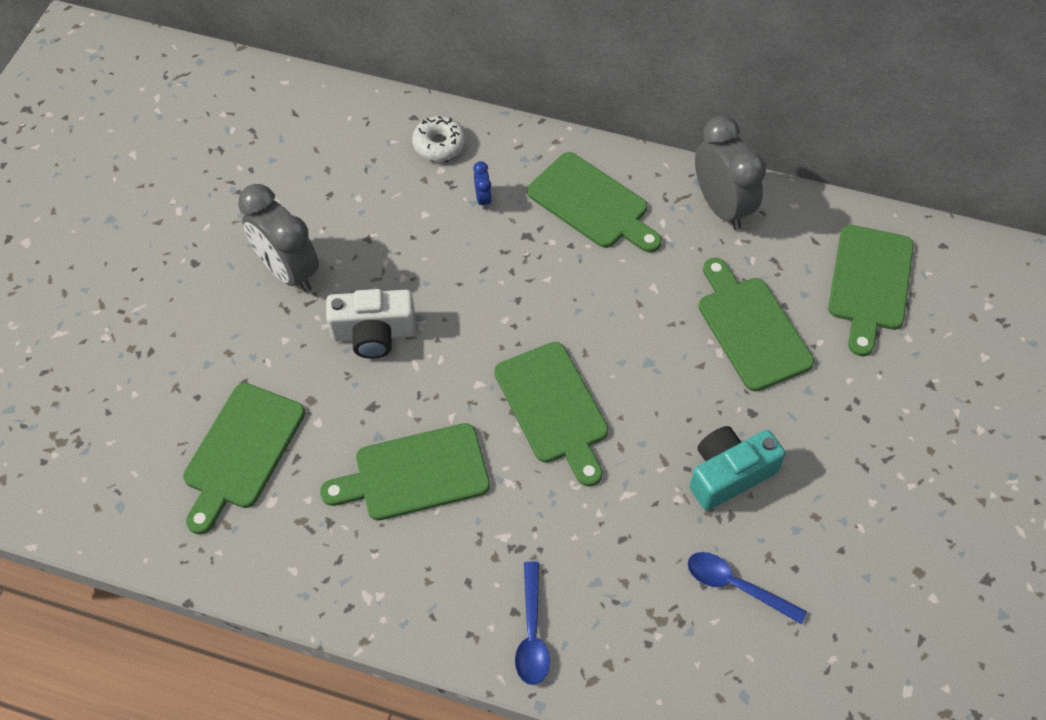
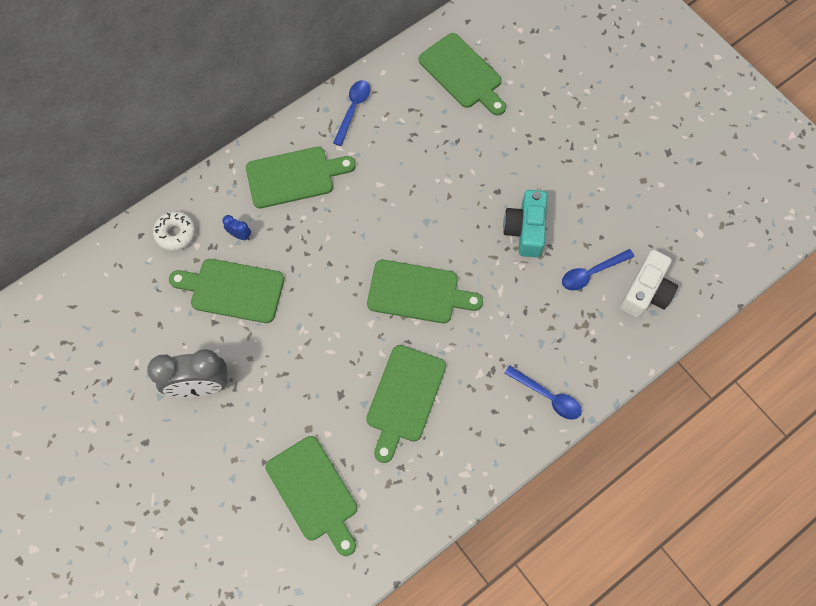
camera: 55 degrees left, 10 degrees up
white camera [326,289,416,359] -> white camera moved to [620,250,678,318]
grey clock [695,115,766,230] -> blue spoon [333,80,370,146]
green cutting board [698,258,814,391] -> green cutting board moved to [169,259,284,323]

